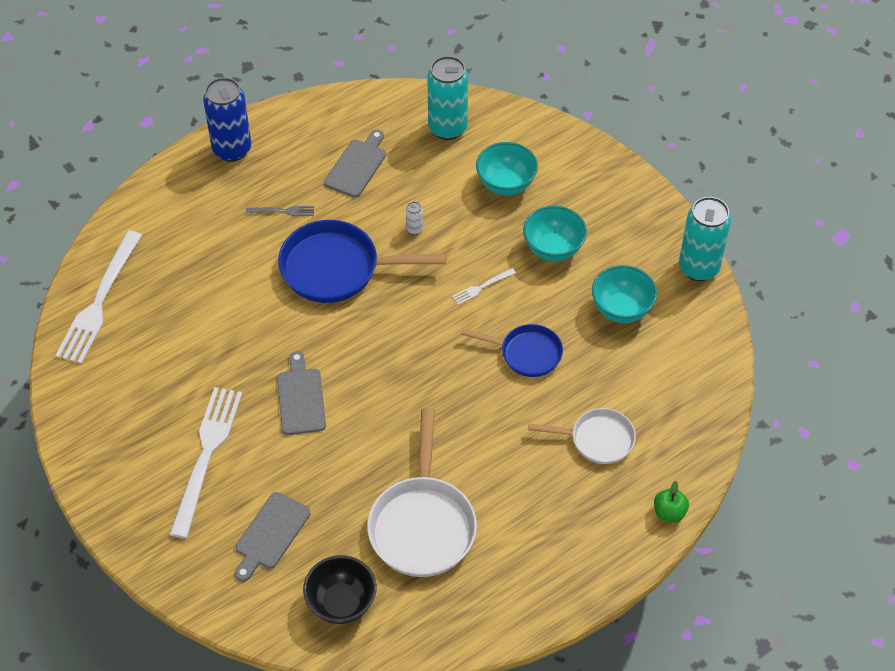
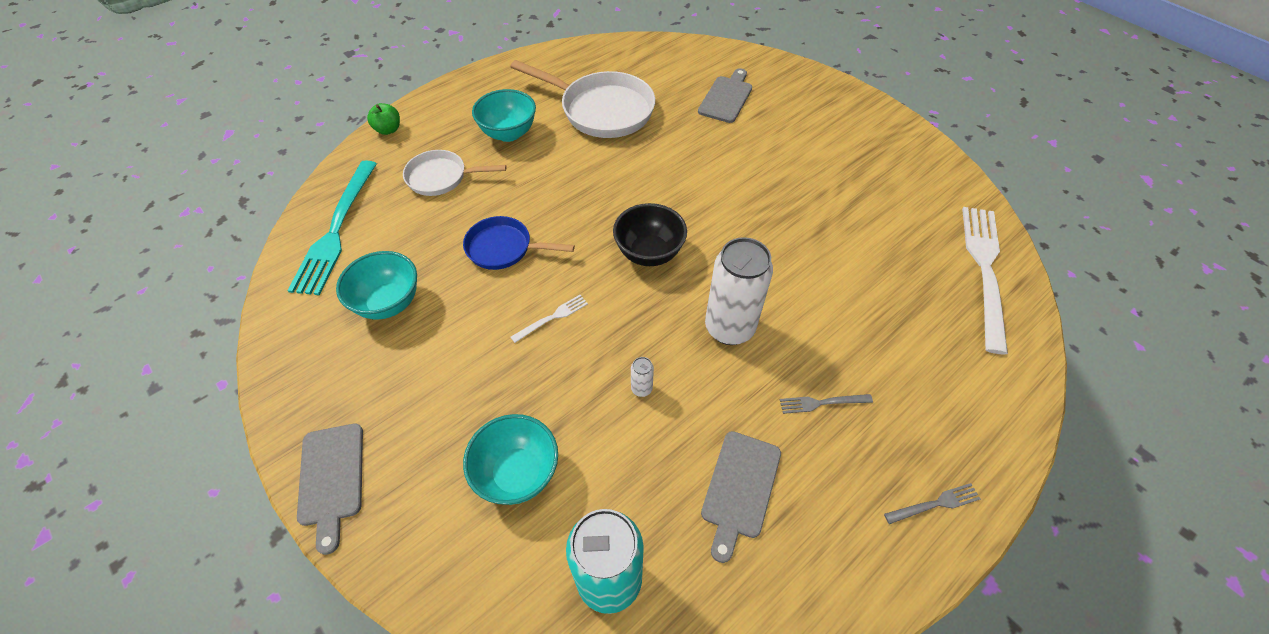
camera: 175 degrees right, 0 degrees up
white fork [169,387,242,539] -> none
blue can [203,77,251,162] -> grey fork [884,483,981,524]
grey cutting board [277,351,326,435] -> grey cutting board moved to [297,423,363,555]
blue pan [278,220,446,303] -> white can [705,237,773,345]
black bowl [303,555,377,624] -> black bowl moved to [613,203,687,266]
white pan [367,408,477,577] -> white pan turned 120 degrees clockwise [510,60,655,138]
turquoise bowl [523,206,587,262] -> turquoise bowl moved to [472,89,536,142]
turquoise can [679,197,731,281] -> none
none -> turquoise fork [287,160,377,295]

